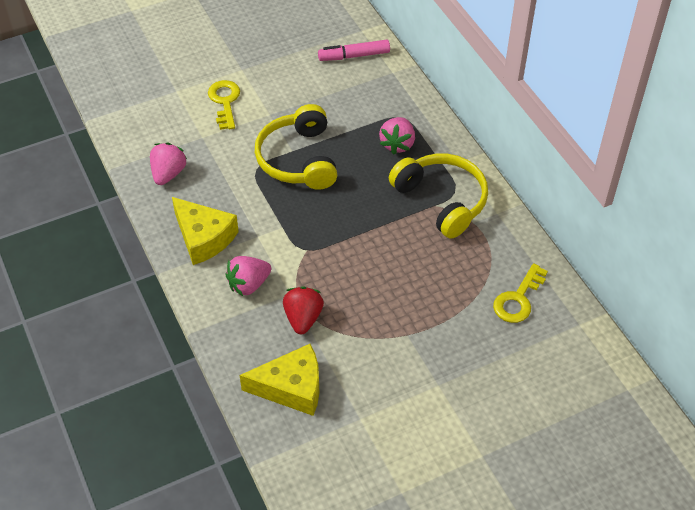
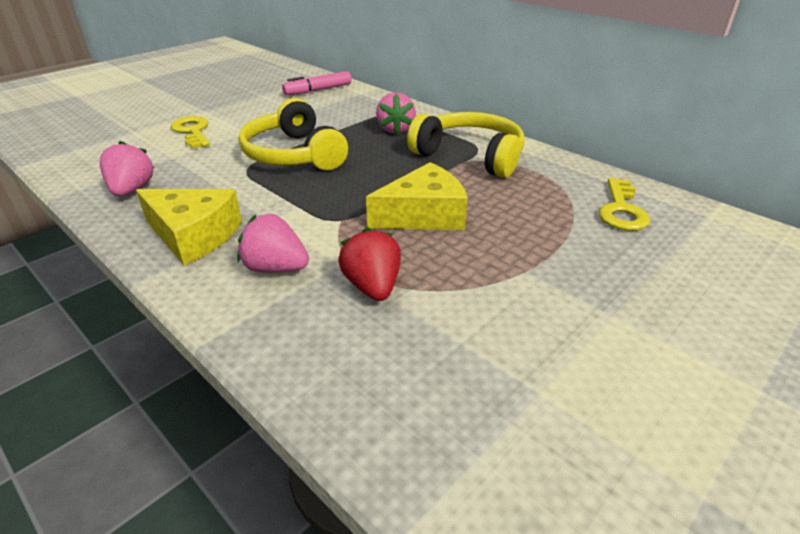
camera: 20 degrees left, 15 degrees down
pink strawberry [225,256,271,296] -> pink strawberry turned 75 degrees clockwise [237,214,309,273]
yellow cheese [240,344,319,416] -> yellow cheese moved to [366,162,468,230]

